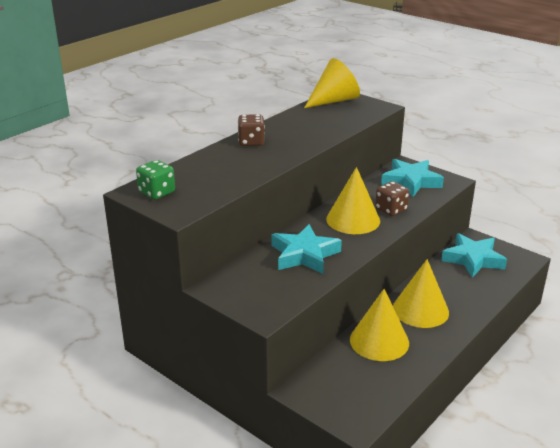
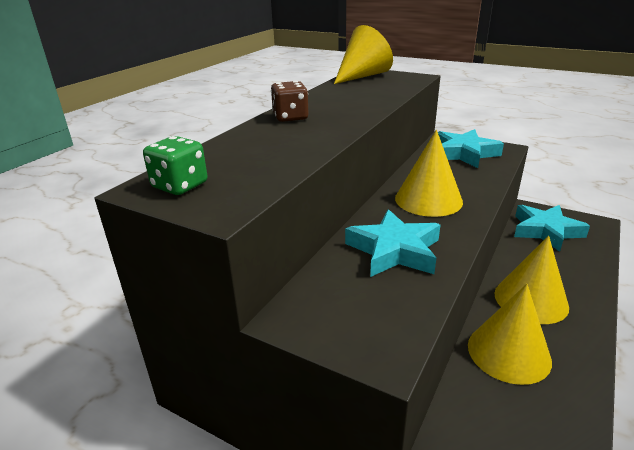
camera: 10 degrees left, 0 degrees up
brown dice [375,181,409,216] -> none

